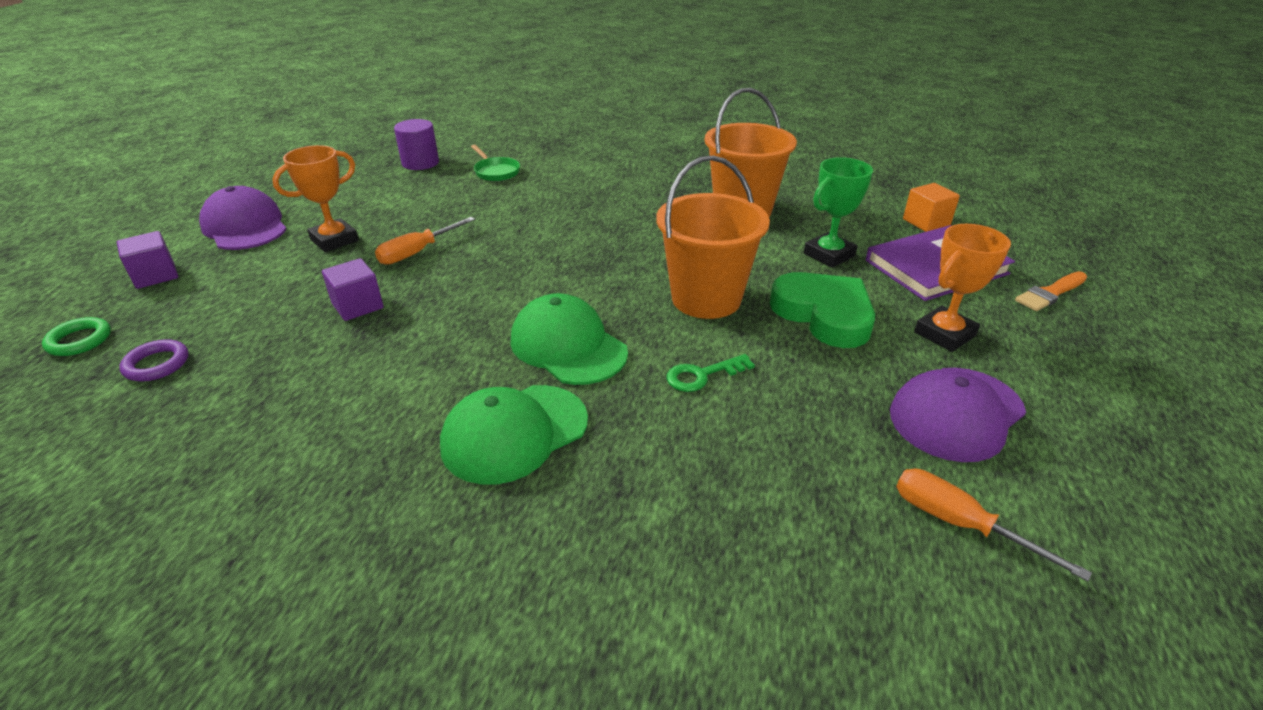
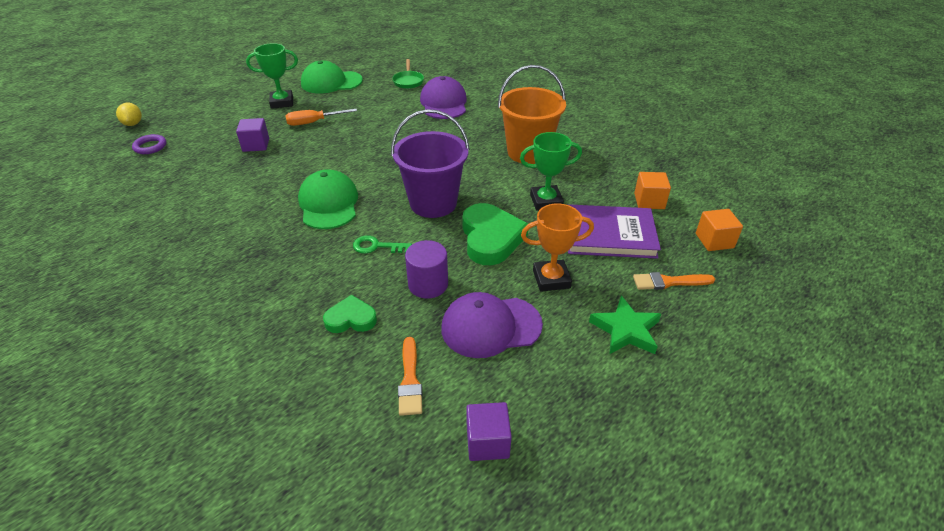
camera: 30 degrees right, 5 degrees up
green ring [42,317,111,356] -> yellow lemon [116,103,142,126]
purple cube [117,231,178,289] -> purple cube moved to [466,402,512,461]
purple cap [199,186,287,250] -> purple cap moved to [420,76,467,119]
orange trophy [272,145,359,252] -> green trophy [246,43,298,109]
purple cylinder [394,119,439,170] -> purple cylinder moved to [405,240,448,298]
green cap [440,385,588,484] -> green cap moved to [301,61,363,94]
orange bucket [656,155,770,319] -> purple bucket [391,109,470,218]
orange screwdriver [896,469,1092,581] -> orange brush [398,337,422,416]
none -> green heart [323,295,377,333]
none -> green star [589,296,661,354]
none -> orange cube [696,209,743,251]

